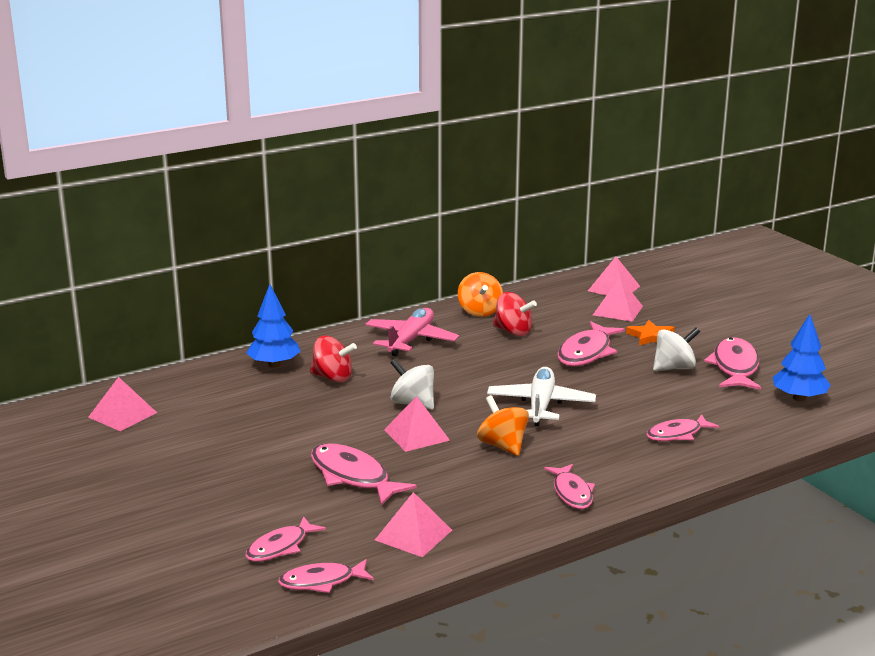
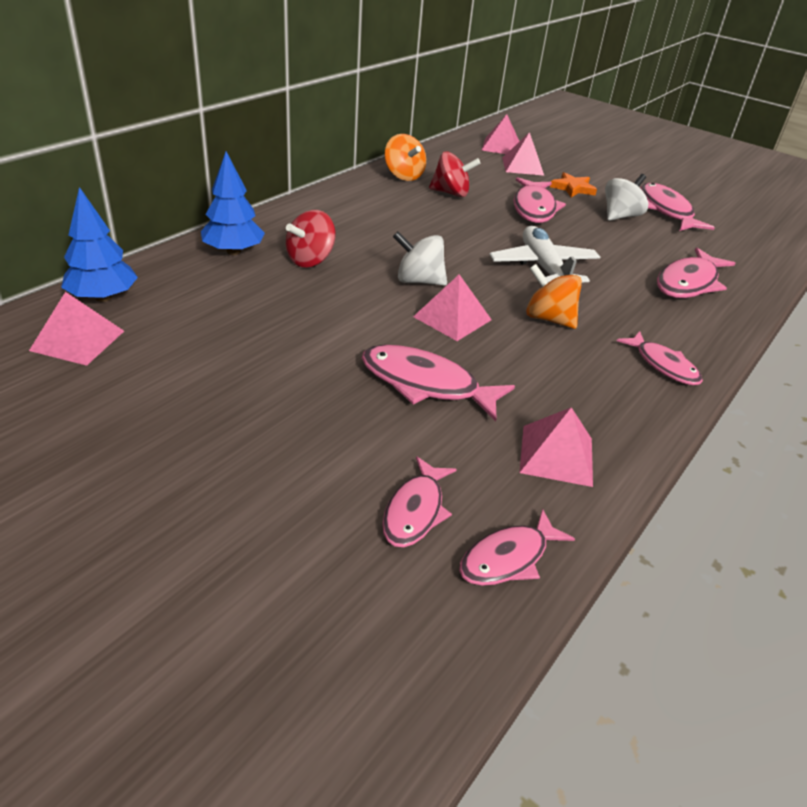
camera: 25 degrees left, 15 degrees up
red spinning top [310,336,357,382] -> red spinning top turned 135 degrees clockwise [286,210,336,268]
pink plane [365,308,459,356] -> none
pink fish [646,414,719,441] -> pink fish [657,248,736,298], size x1.53
blue tree [772,314,830,401] -> blue tree moved to [61,187,138,302]

